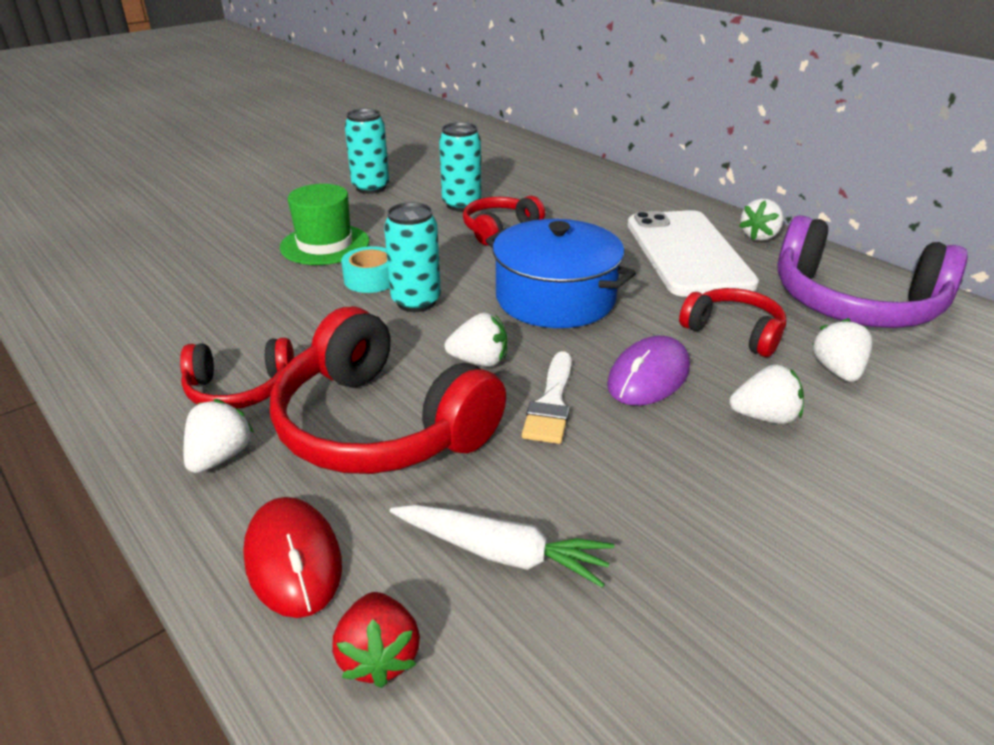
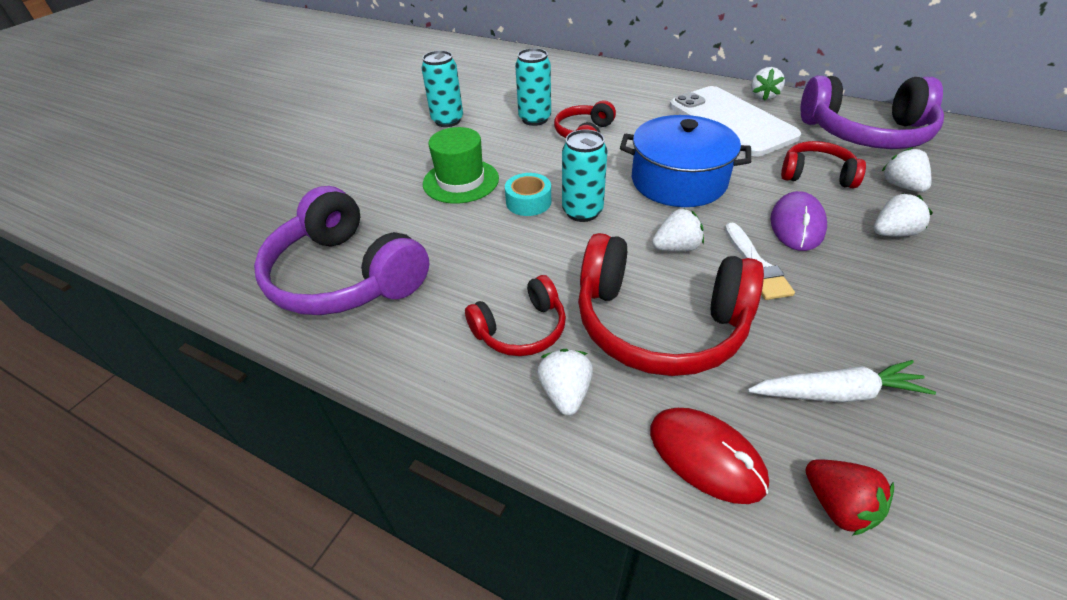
camera: 20 degrees left, 10 degrees up
none -> purple headphones [254,186,429,315]

